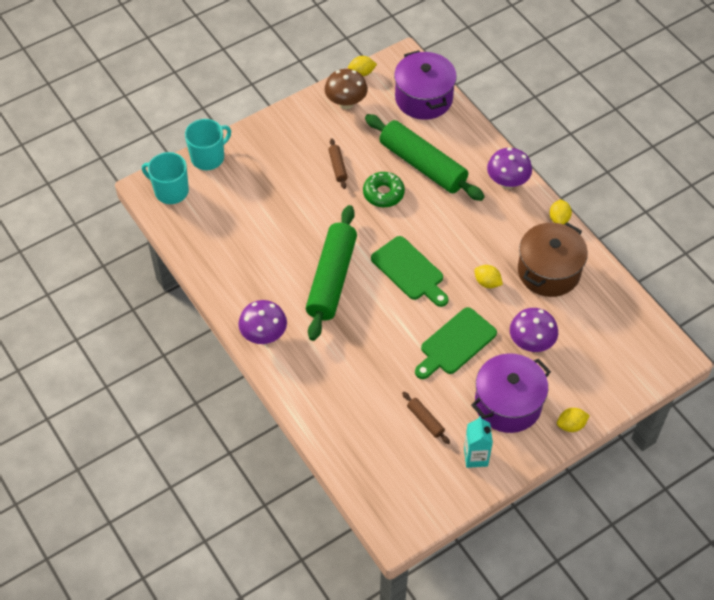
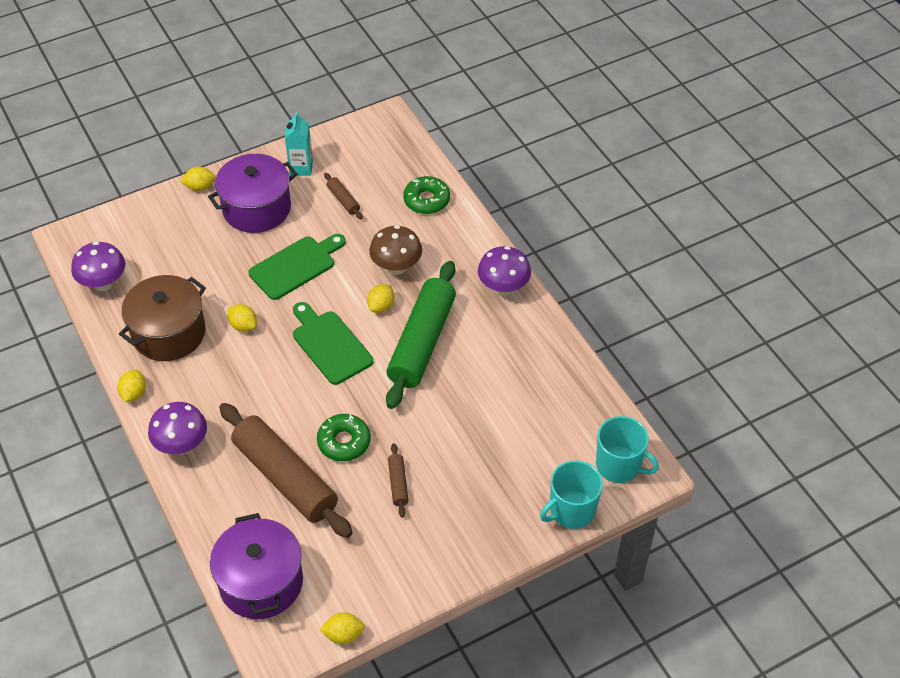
camera: 175 degrees left, 5 degrees down
brown mushroom [324,69,368,109] -> brown mushroom moved to [369,225,422,275]
green rolling pin [365,114,485,201] -> brown rolling pin [219,403,353,538]
purple mushroom [510,308,558,352] -> purple mushroom moved to [71,242,125,291]
none -> yellow lemon [367,284,394,313]
none -> green donut [403,176,450,214]

